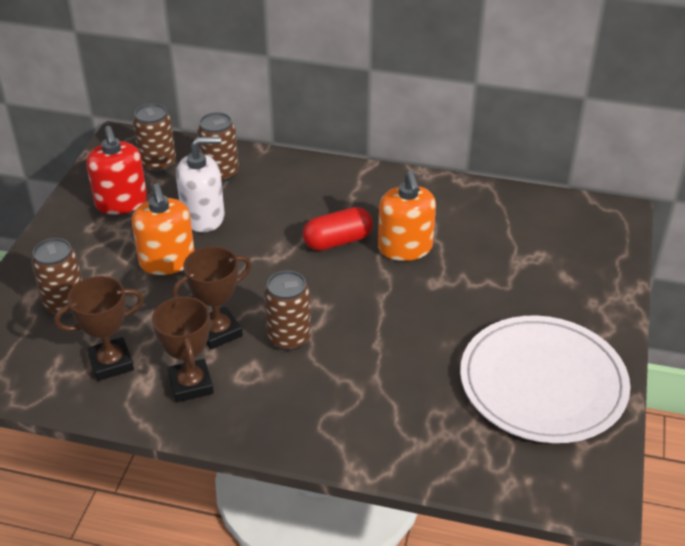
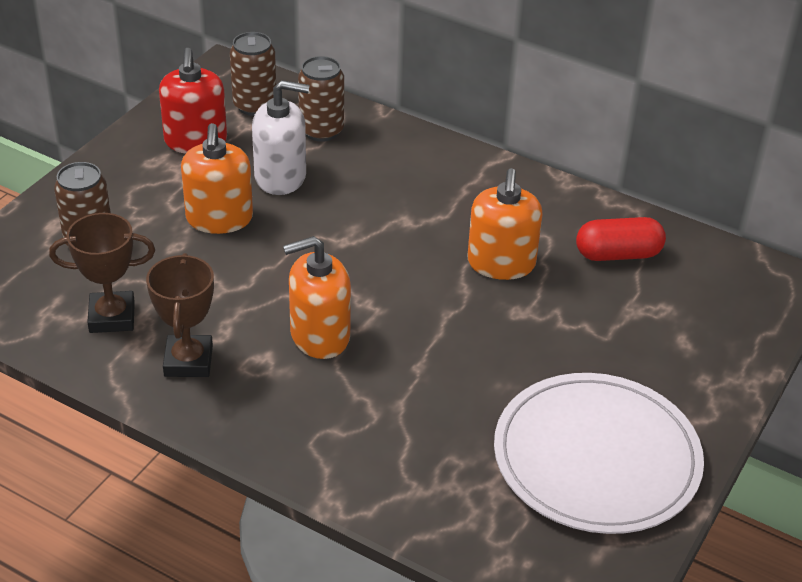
camera: 15 degrees right, 0 degrees up
brown trophy [172,246,252,350] -> none
brown can [264,271,311,351] -> orange soap dispenser [283,236,351,359]
red capsule [303,207,373,251] -> red capsule moved to [576,217,666,261]

